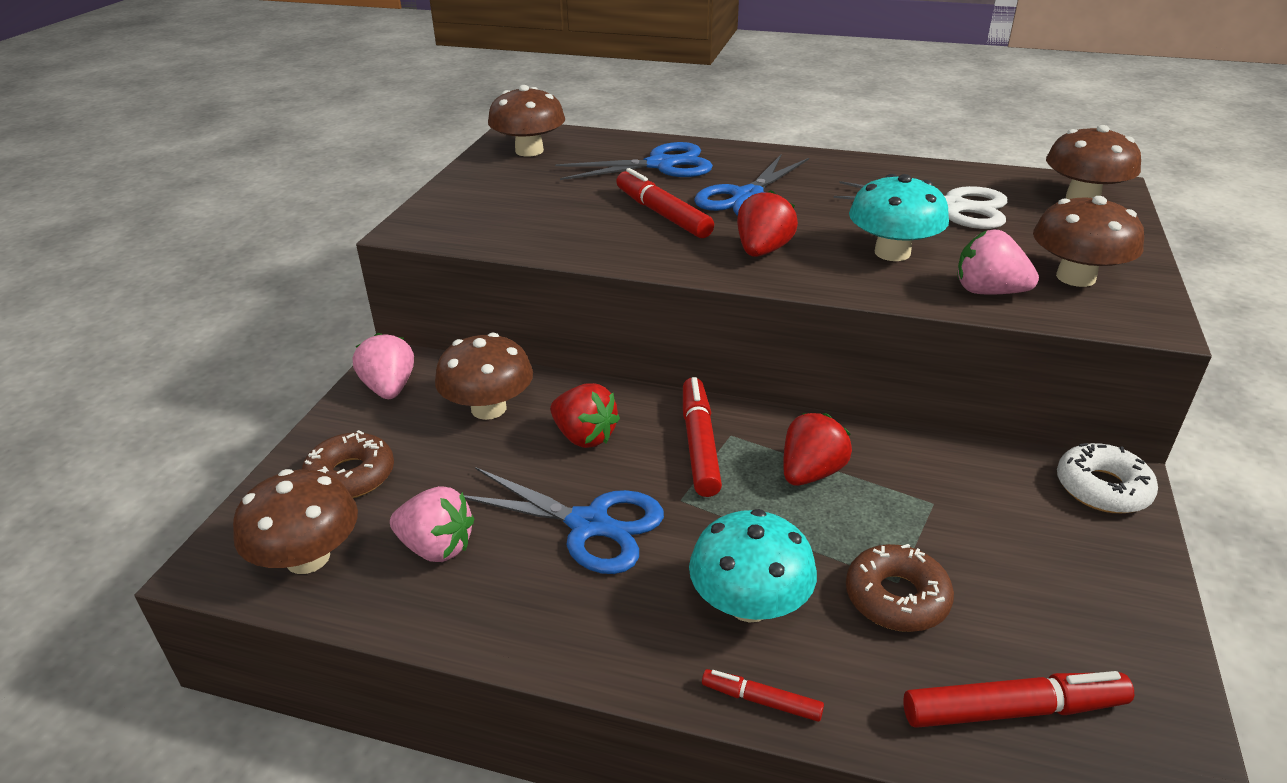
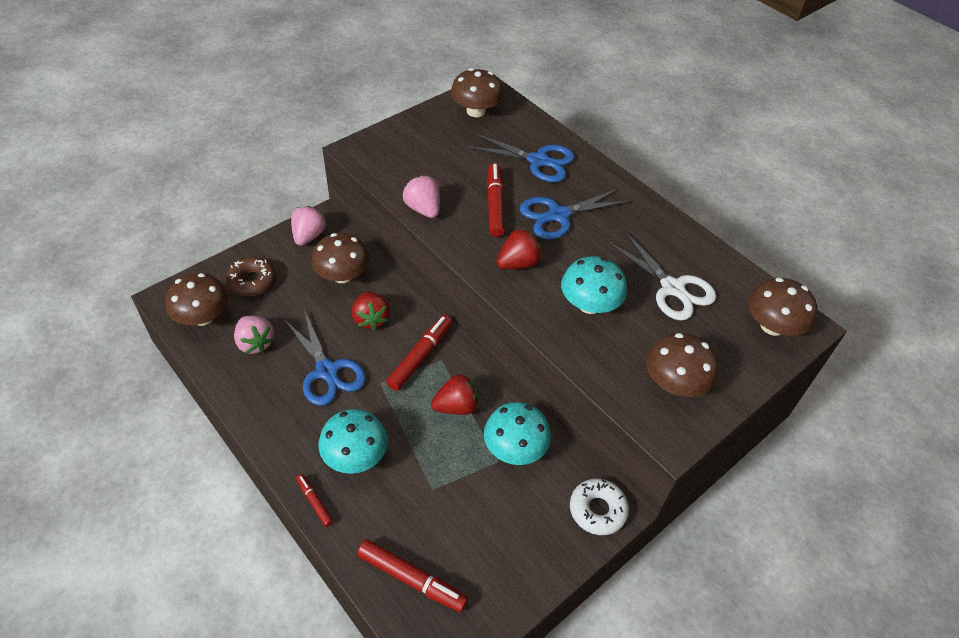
camera: 30 degrees right, 15 degrees up
brown donut [846,544,954,632] -> none
pink strawberry [957,230,1039,295] -> pink strawberry moved to [403,176,440,218]
none -> turquoise mushroom [484,402,551,465]

